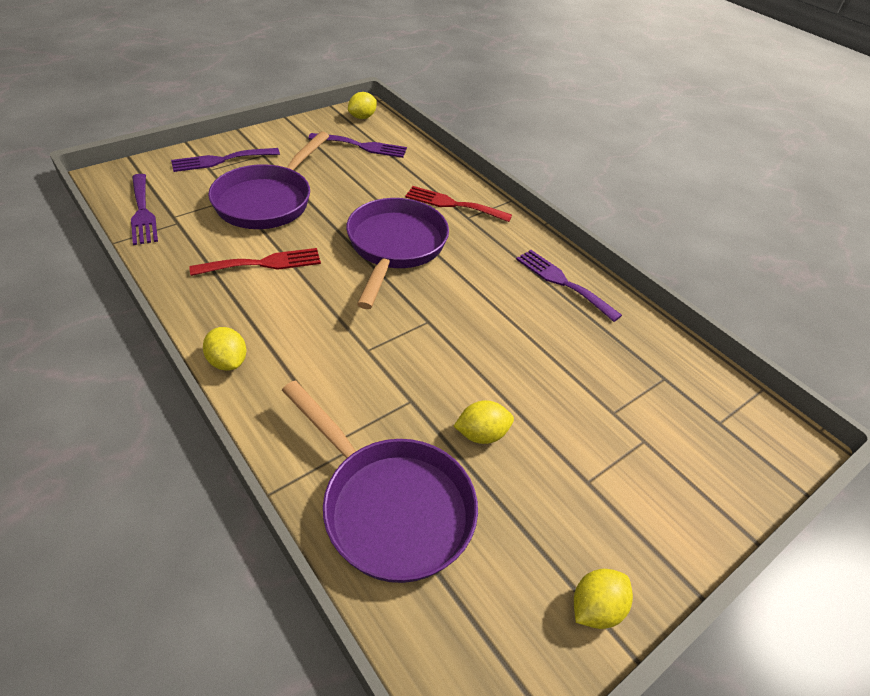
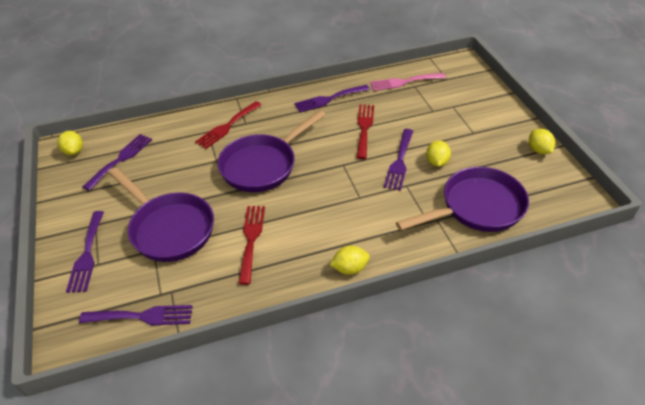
camera: 65 degrees left, 0 degrees up
purple pan [346,198,449,309] -> purple pan turned 75 degrees counterclockwise [217,110,326,192]
none -> red fork [356,104,374,159]
none -> pink fork [370,73,446,91]
none -> purple fork [384,129,413,191]

